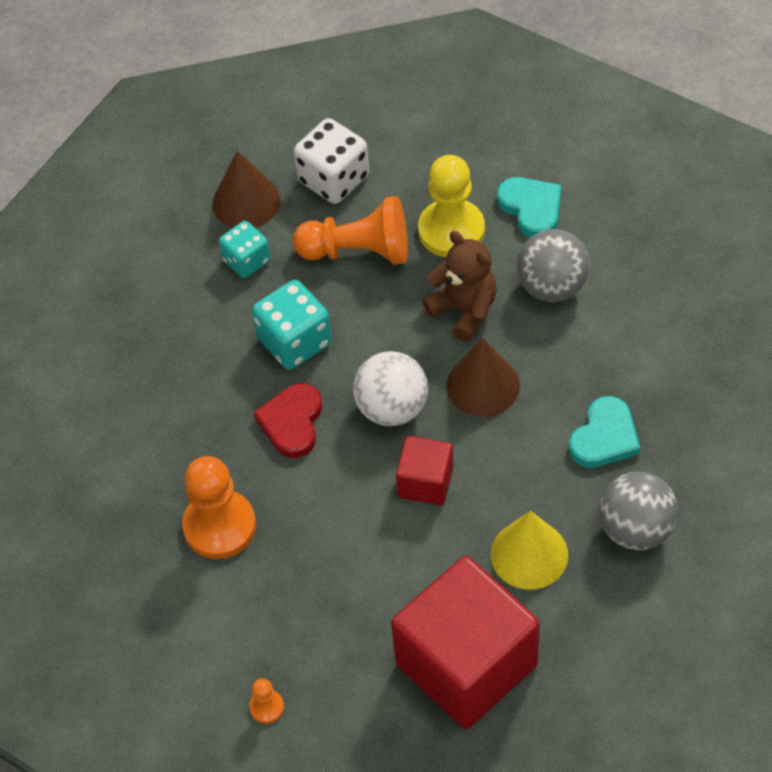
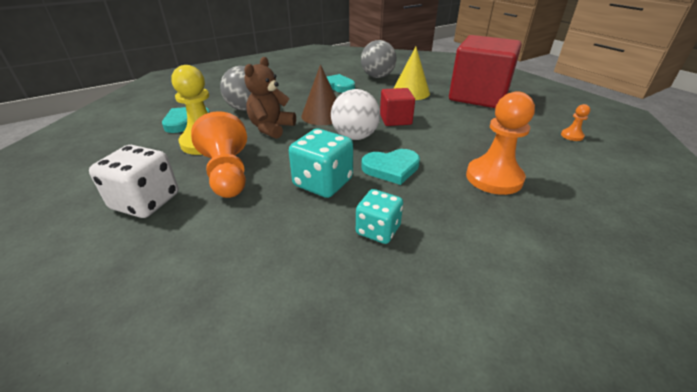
camera: 115 degrees left, 20 degrees down
brown cone [212,151,281,228] -> none
turquoise dice [219,221,270,278] -> turquoise dice moved to [356,189,403,244]
red heart [253,383,322,458] -> turquoise heart [361,149,420,185]

